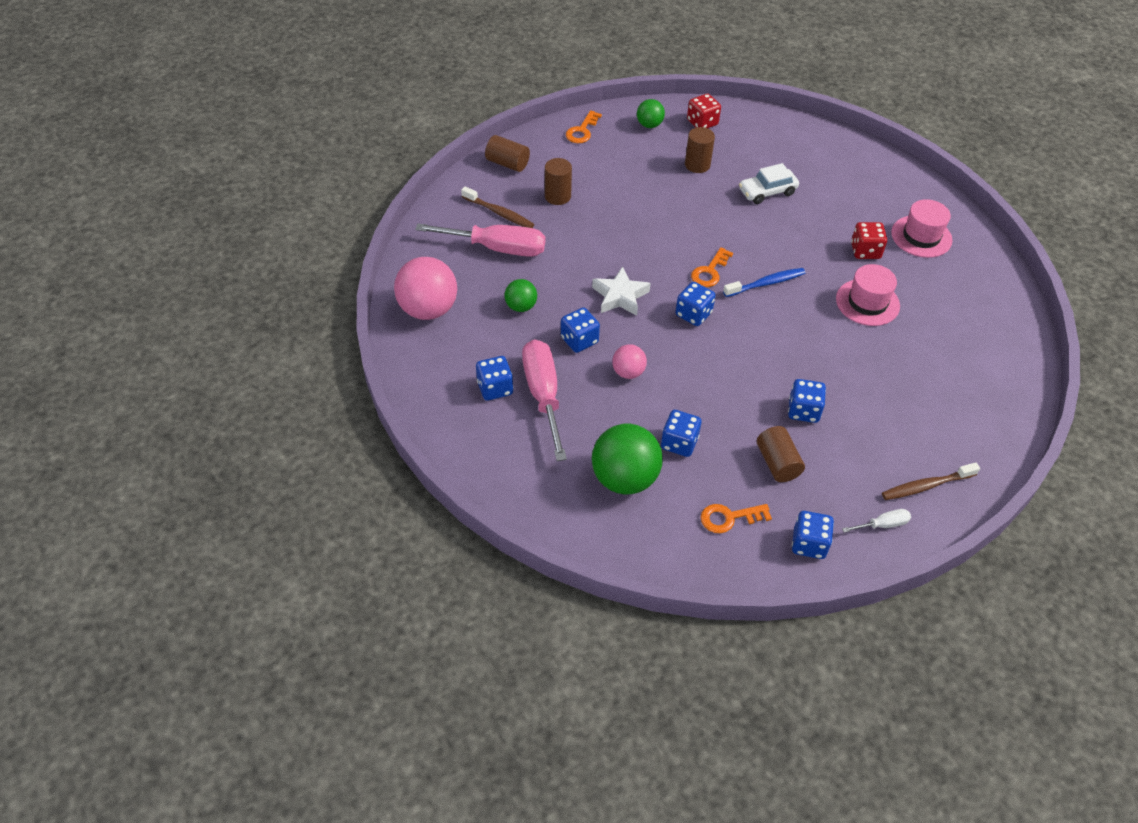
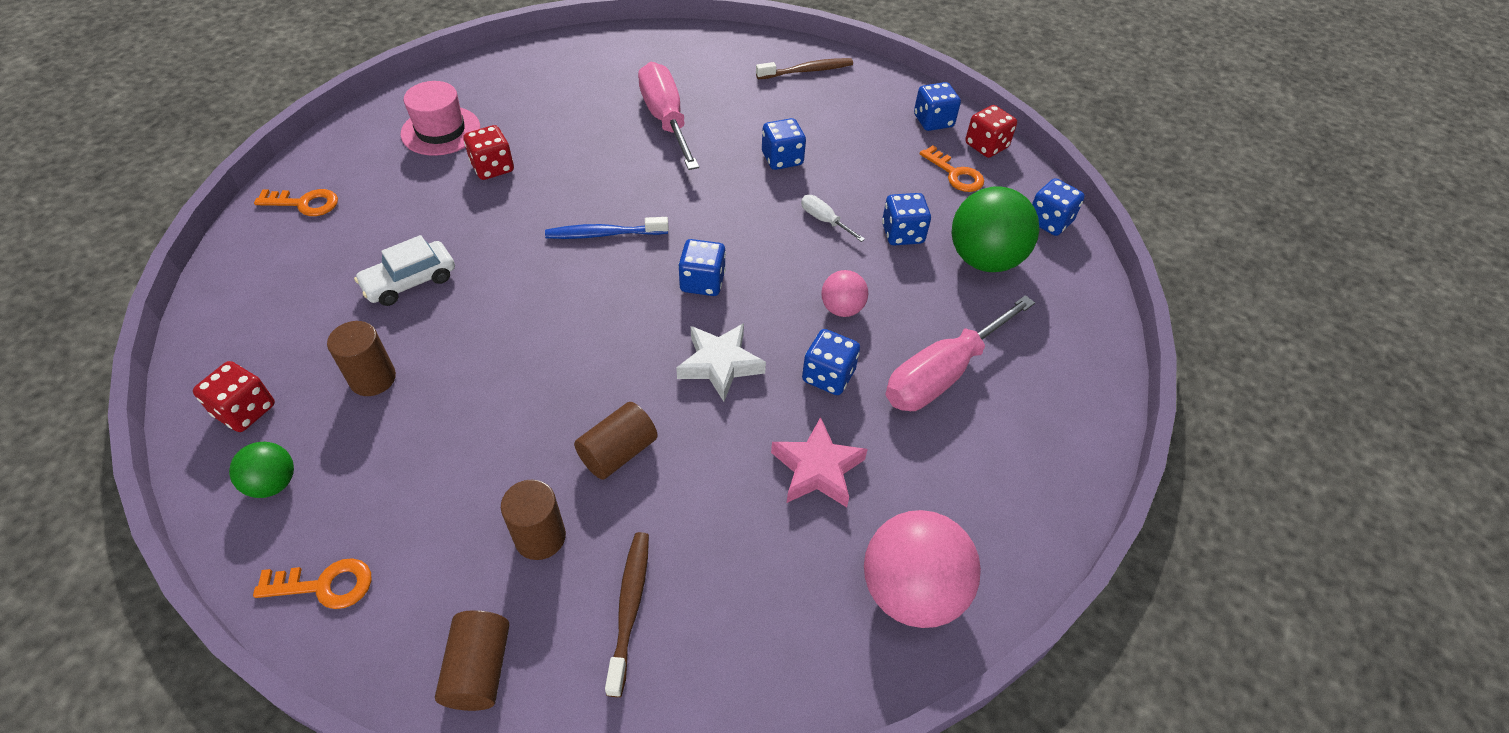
camera: 120 degrees left, 0 degrees up
pink screwdriver [415,223,545,257] -> pink screwdriver moved to [638,62,699,170]
blue dice [476,356,513,401] -> blue dice moved to [1032,178,1085,236]
green ball [504,279,537,312] -> pink star [771,417,868,507]
orange key [691,247,733,287] -> orange key moved to [254,189,338,216]
blue toothbrush [723,268,805,297] -> blue toothbrush turned 45 degrees counterclockwise [545,217,669,239]
white car [739,163,799,204] -> white car turned 105 degrees clockwise [354,235,455,306]
brown cylinder [757,426,805,482] -> brown cylinder moved to [574,402,658,480]
pink hat [836,264,900,326] -> none
white screwdriver [842,509,911,533] -> white screwdriver moved to [801,195,865,242]
brown toothbrush [882,462,980,500] -> brown toothbrush turned 60 degrees counterclockwise [756,58,853,79]
none -> red dice [965,105,1017,158]

